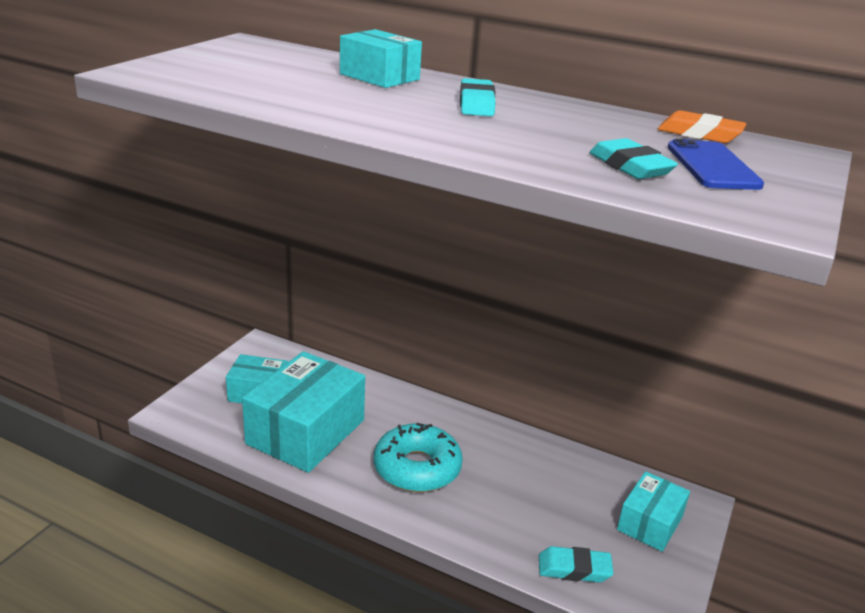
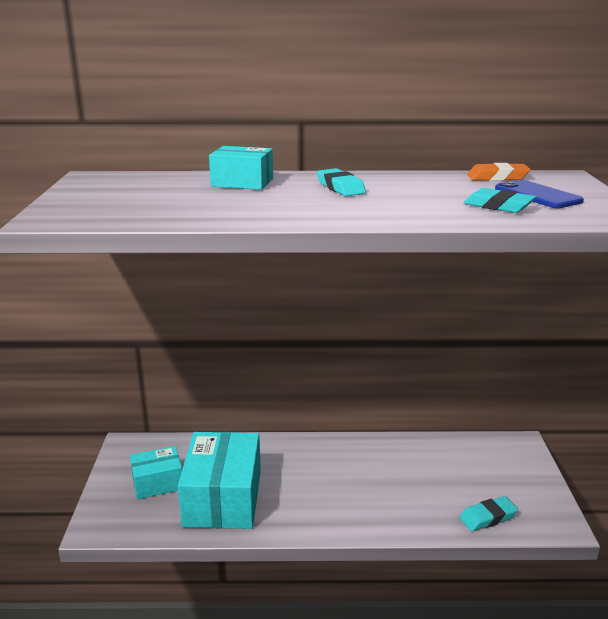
camera: 25 degrees left, 5 degrees down
turquoise donut [374,423,463,492] -> none
turquoise box [617,471,690,552] -> none

